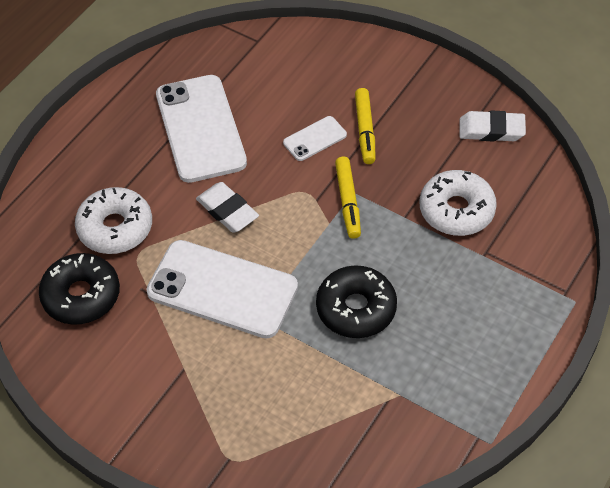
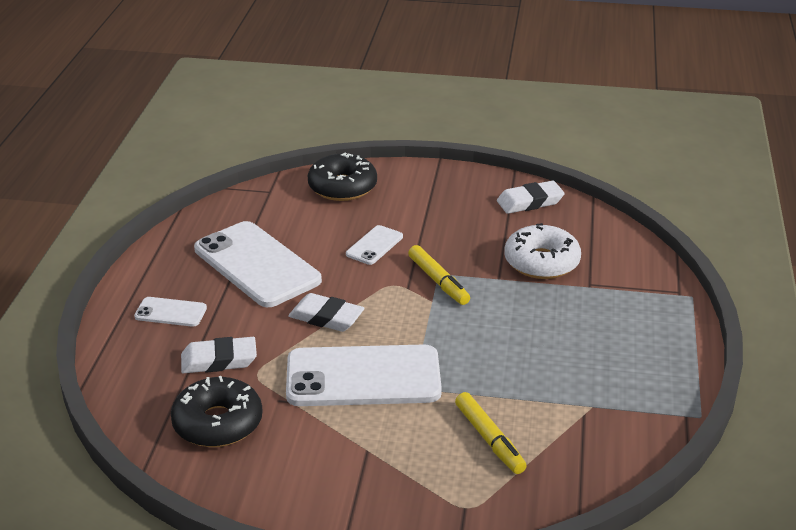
camera: 25 degrees left, 20 degrees down
white donut [75,187,152,254] -> white eraser [181,337,257,373]
black donut [316,265,397,338] -> black donut moved to [308,152,377,201]
yellow marker [355,88,376,164] -> yellow marker moved to [455,392,527,474]
none -> white phone [134,297,207,327]

